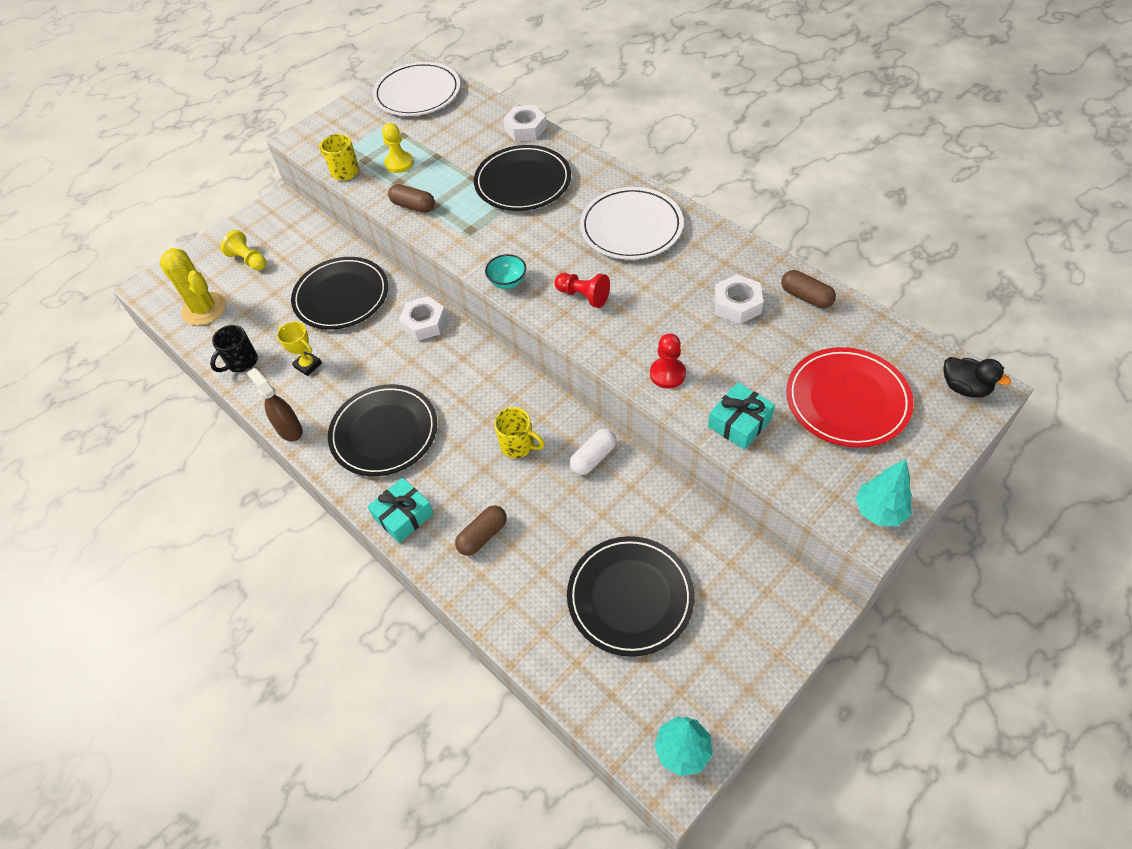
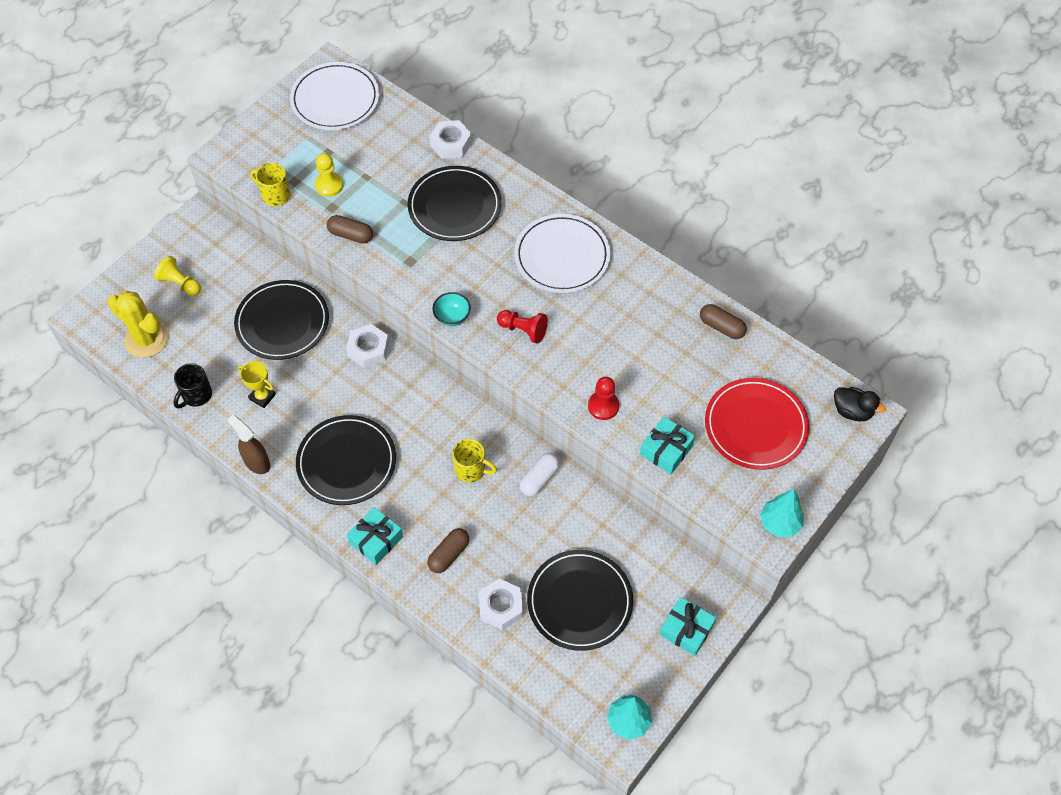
camera: 10 degrees left, 5 degrees up
white nut [714,274,763,324] -> white nut moved to [479,578,523,630]
none -> turquoise gift [659,597,716,656]

